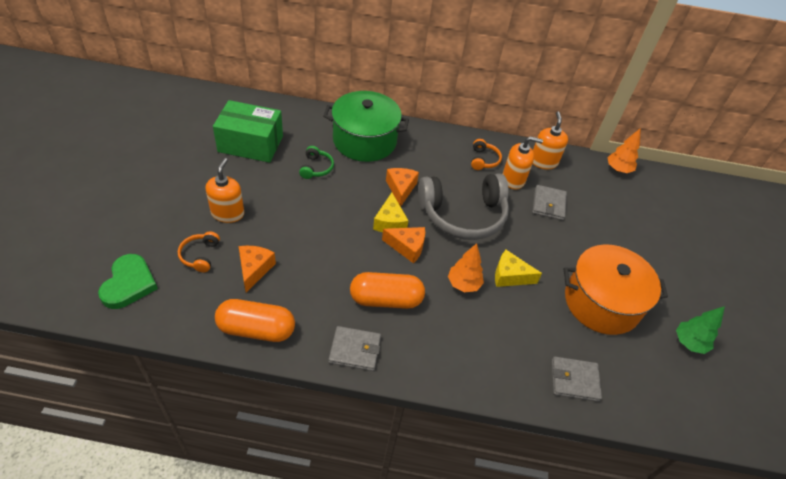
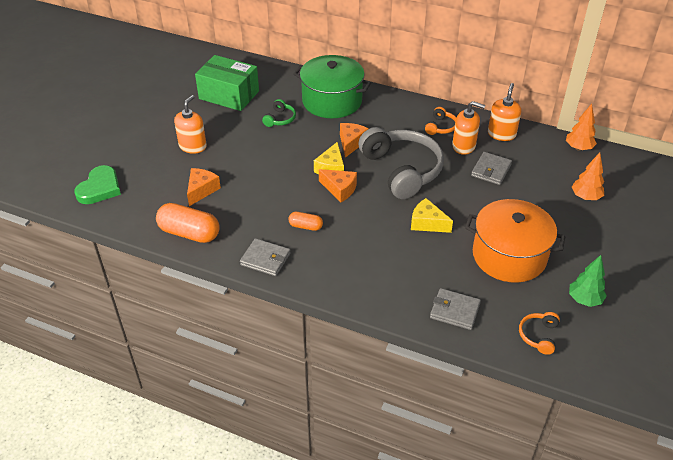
camera: 20 degrees right, 5 degrees down
orange headphones [178,231,220,272] -> orange headphones moved to [519,312,560,355]
orange capsule [350,272,425,309] -> orange capsule [288,212,323,231], size x0.53
grey headphones [418,173,509,240] -> grey headphones turned 120 degrees counterclockwise [358,127,444,199]
orange tree [448,243,484,292] -> orange tree moved to [572,153,604,200]

